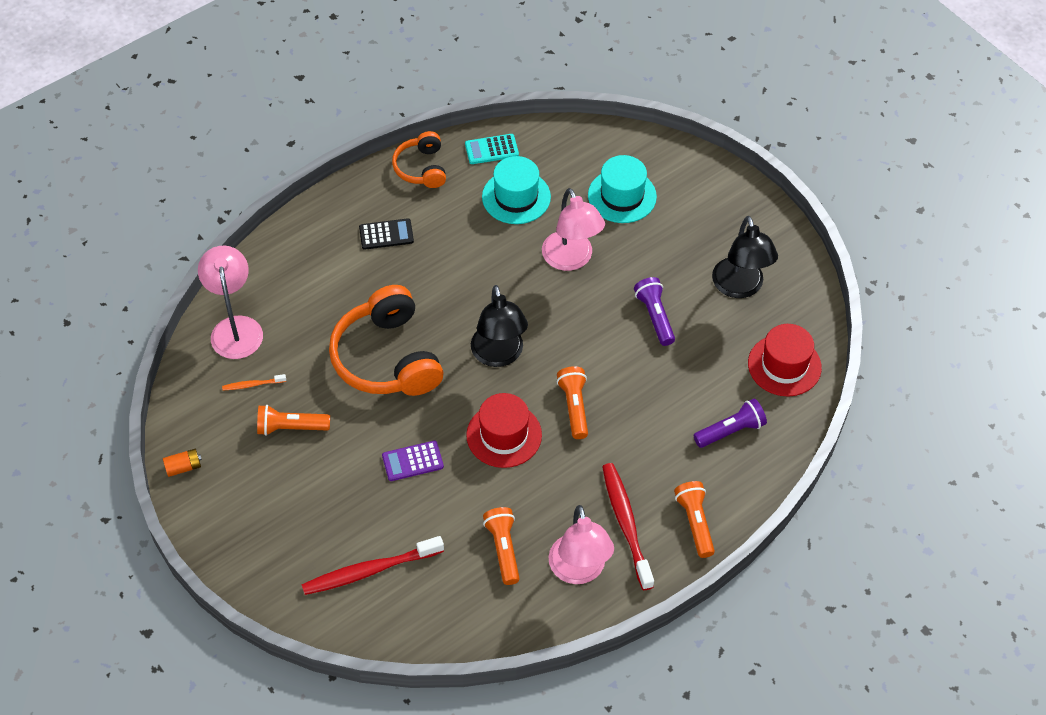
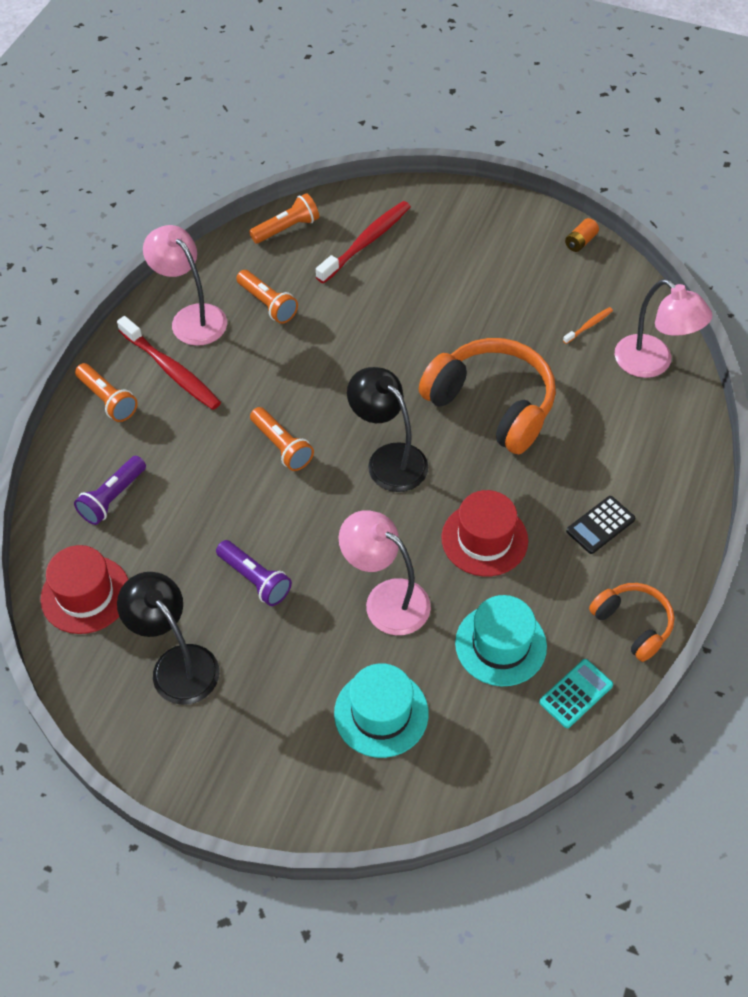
camera: 150 degrees right, 0 degrees up
orange flashlight [257,405,330,436] -> orange flashlight moved to [249,193,319,243]
purple calculator [382,441,444,481] -> none
red hat [466,393,542,468] -> red hat moved to [441,490,528,577]

